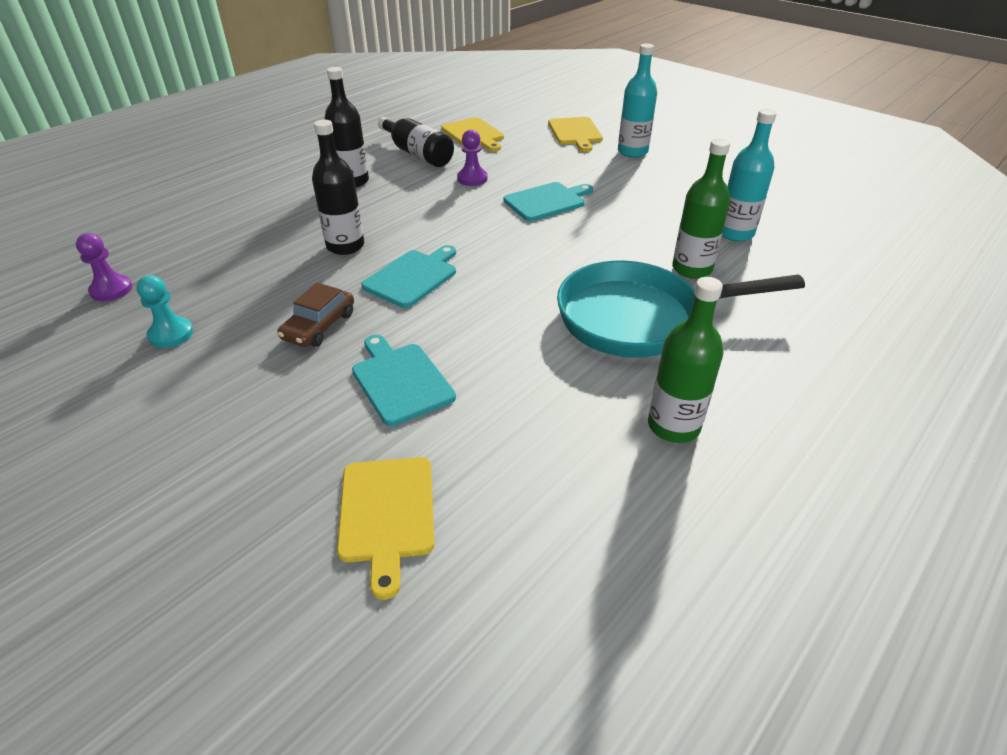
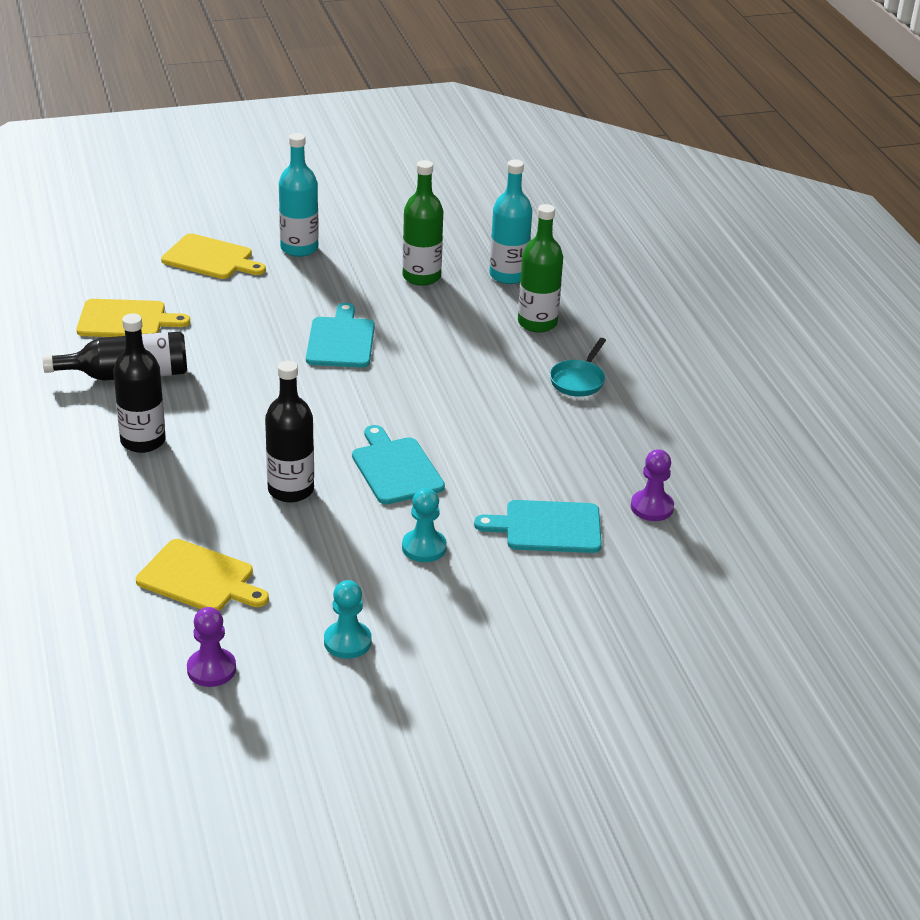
camera: 60 degrees left, 5 degrees down
brown car [278,283,354,347] -> turquoise pawn [402,488,447,562]
yellow cutting board [337,457,434,600] -> yellow cutting board moved to [136,539,269,611]
purple pawn [457,130,488,186] -> purple pawn moved to [631,449,674,521]
turquoise pan [557,261,805,358] -> turquoise pan [550,338,606,397], size x0.41
green bottle [648,277,724,443] -> green bottle moved to [402,160,443,286]

